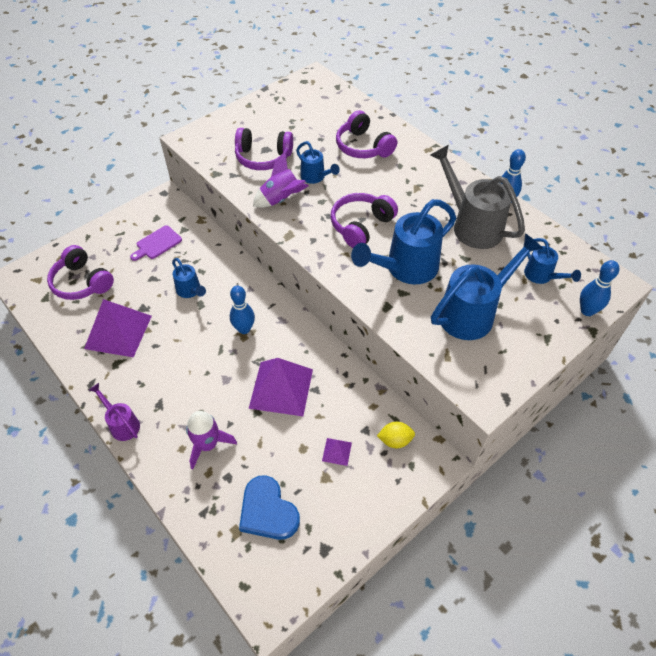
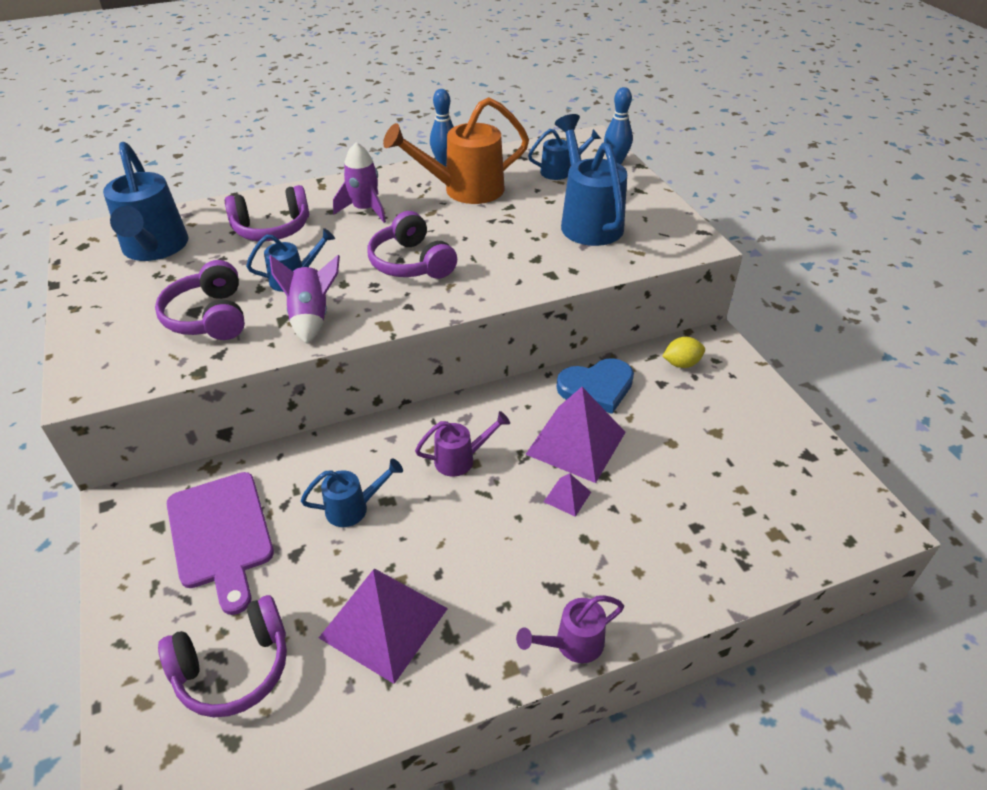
camera: 70 degrees left, 10 degrees down
purple cutting board [130,225,182,261] -> purple cutting board [167,472,274,615], size x1.72
purple rocket [186,411,237,470] -> purple rocket moved to [333,142,386,223]
blue bowling pin [230,286,255,334] -> purple watering can [415,411,510,477]
purple headphones [235,128,293,170] -> purple headphones turned 135 degrees clockwise [155,260,245,340]
blue heart [239,475,300,540] -> blue heart moved to [557,358,634,414]
purple pyramid [322,438,352,466] -> purple pyramid moved to [544,473,591,517]
blue watering can [351,199,456,285] -> blue watering can moved to [103,142,189,261]
yellow lemon [377,421,415,448] -> yellow lemon turned 60 degrees clockwise [663,337,705,368]
grey watering can [430,145,525,249] -> orange watering can [383,97,529,204]

